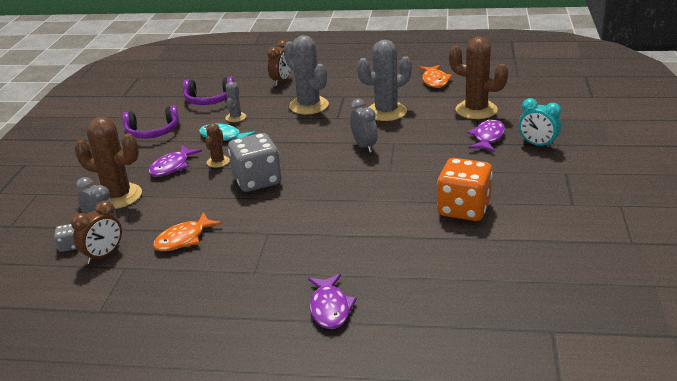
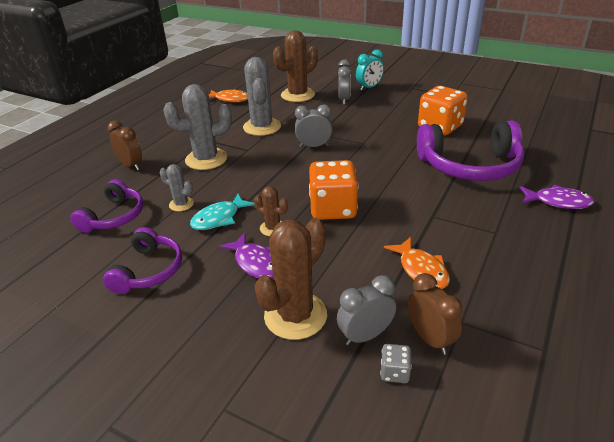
camera: 70 degrees left, 5 degrees up
grey dice [228,133,281,192] -> orange dice [309,160,358,220]
purple fish [468,119,505,152] -> grey clock [338,60,351,105]
none -> purple headphones [417,121,524,181]

